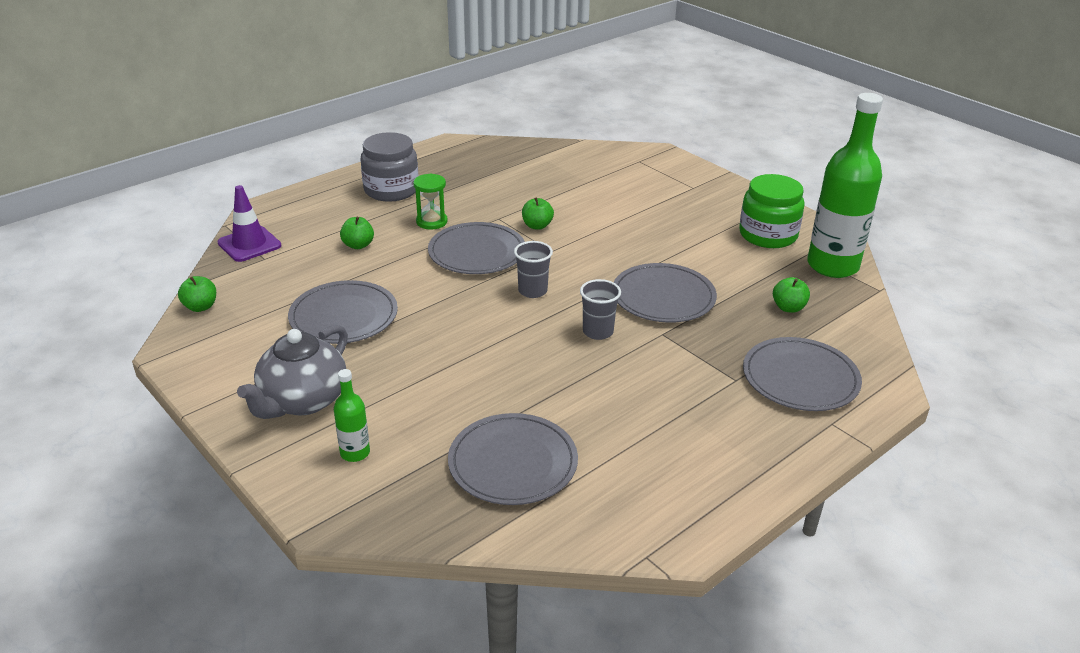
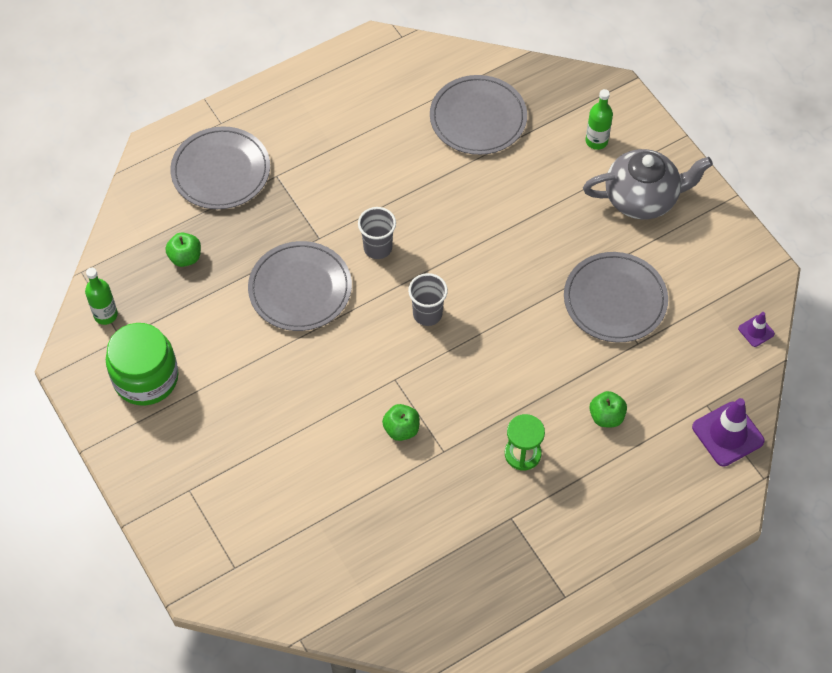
camera: 170 degrees left, 25 degrees up
green apple [178,276,216,312] -> purple traffic cone [738,312,775,347]
grey teapot [237,325,348,419] -> grey teapot turned 45 degrees clockwise [583,149,713,219]
grey jar [361,132,418,202] -> none
grey plate [428,222,525,274] -> none
green bottle [807,93,883,278] -> green bottle [85,267,118,325], size x0.44

